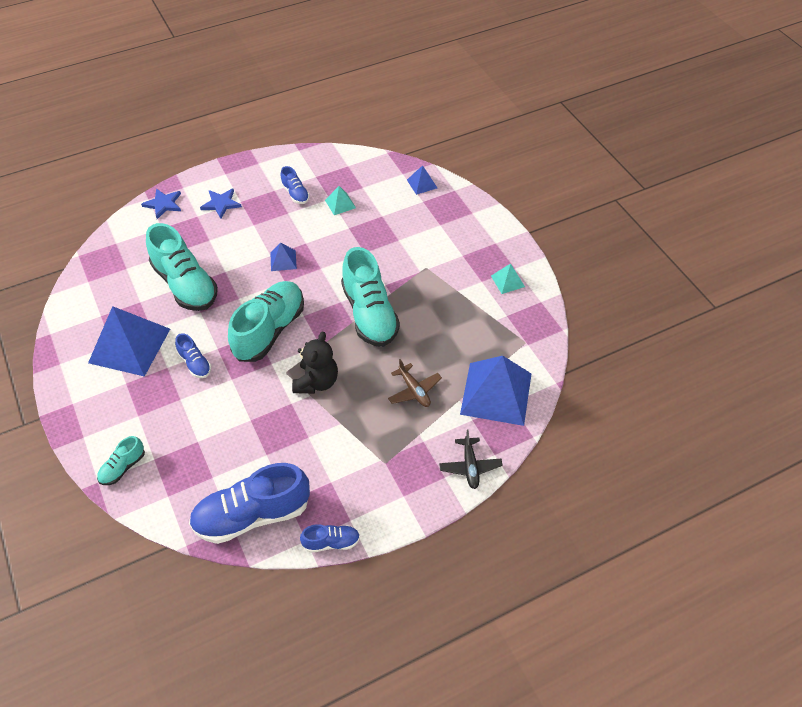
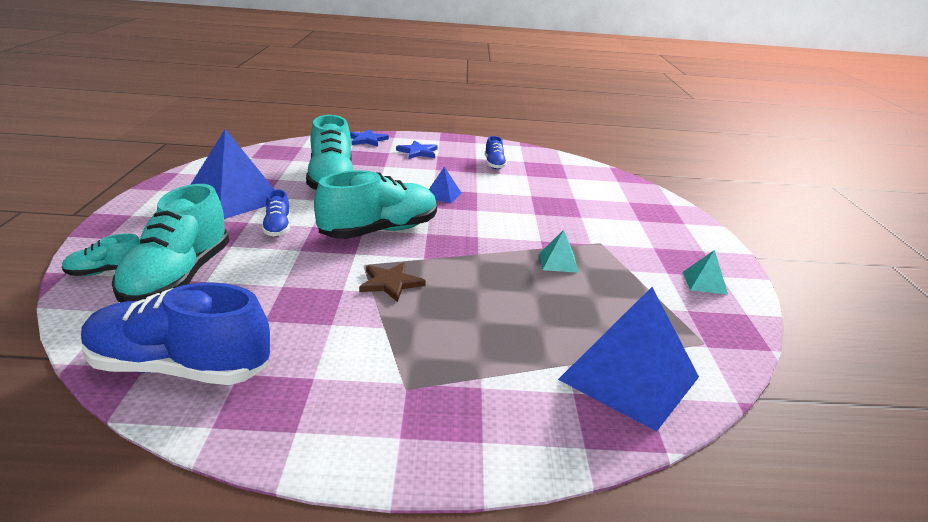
camera: 25 degrees right, 25 degrees down
black teddy bear [292,332,338,394] -> brown star [359,262,426,302]
blue shoe [300,524,360,553] -> none
turquoise pyramid [325,186,356,215] -> turquoise pyramid moved to [540,230,579,273]
turquoise shoe [341,247,400,347] -> turquoise shoe moved to [112,184,229,302]
brown plane [388,359,442,407] -> none
blue pyramid [407,165,437,195] -> none
black plane [439,430,503,489] -> none

